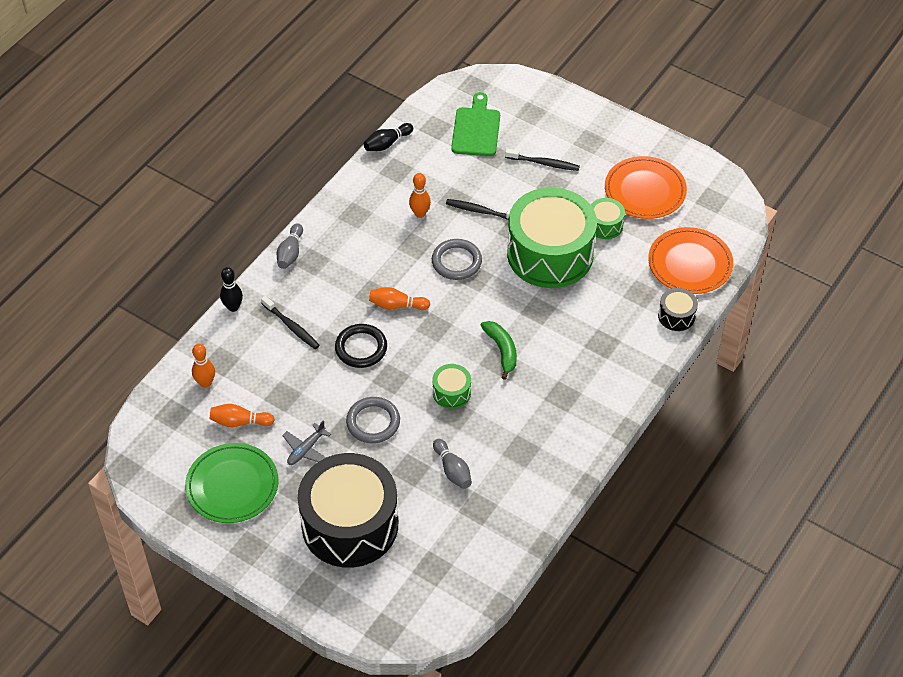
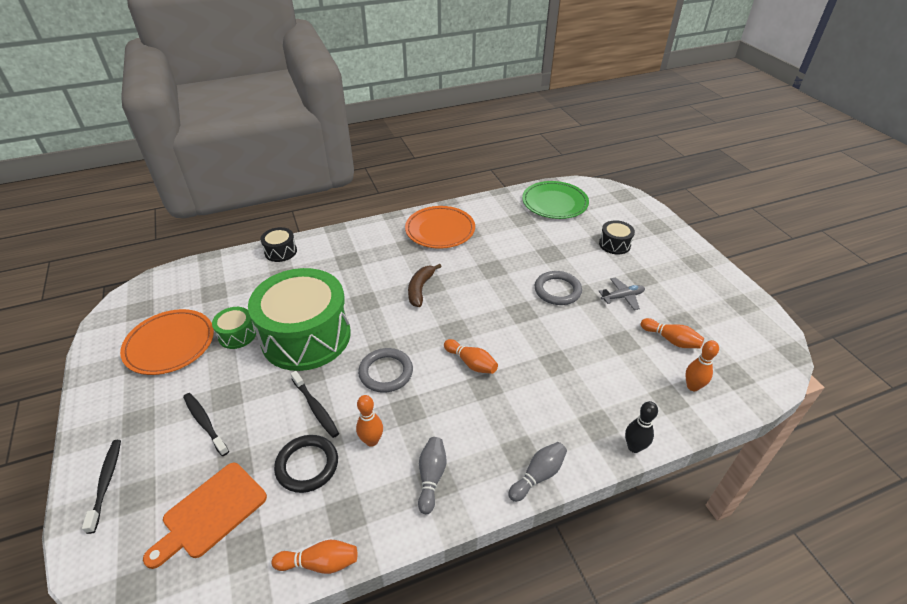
camera: 145 degrees left, 10 degrees down
green plate [185,443,278,523] -> green plate moved to [522,181,589,219]
black toothbrush [261,296,320,349] -> black toothbrush moved to [82,440,121,534]
black drum [298,453,398,568] -> black drum [599,220,635,254], size x0.42
black ring [335,324,387,368] -> black ring moved to [274,435,338,493]
black bowling pin [364,123,413,151] -> orange bowling pin [272,539,357,574]
green drum [432,364,471,409] -> none
grey bowling pin [433,439,472,489] -> grey bowling pin moved to [418,437,447,514]
green cutting board [451,92,500,156] -> orange cutting board [143,462,267,569]
green banana [480,321,517,380] -> brown banana [408,264,442,307]
orange plate [648,227,733,294] -> orange plate moved to [405,206,475,249]

